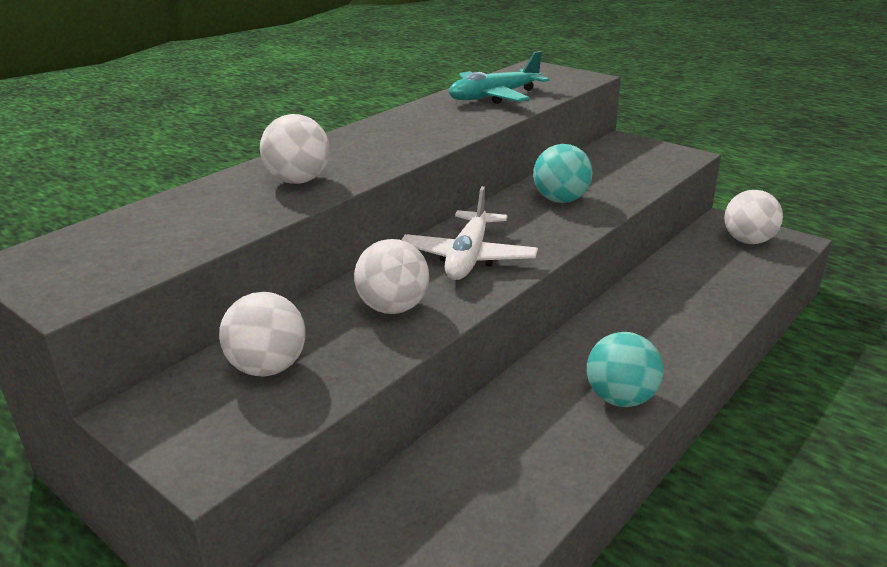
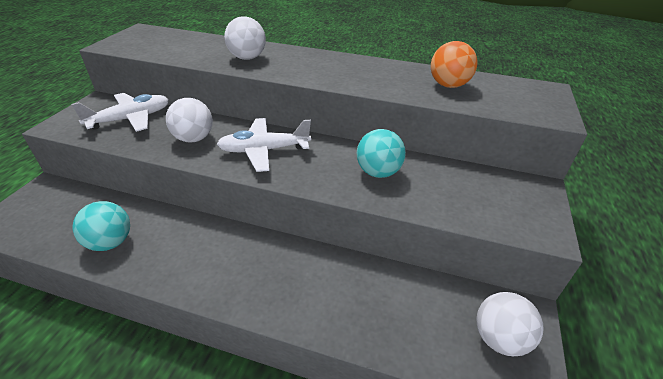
camera: 65 degrees right, 10 degrees up
white ball [219,292,306,376] -> white plane [72,93,169,132]
turquoise plane [449,51,549,104] -> orange ball [431,41,478,88]
turquoise ball [587,332,663,407] -> turquoise ball moved to [73,201,130,251]

